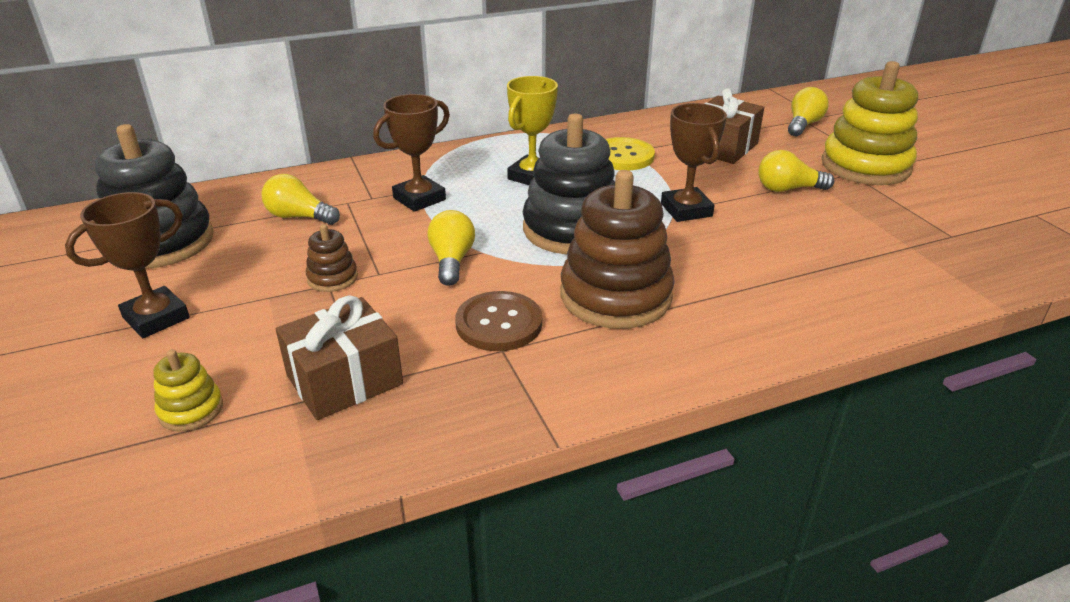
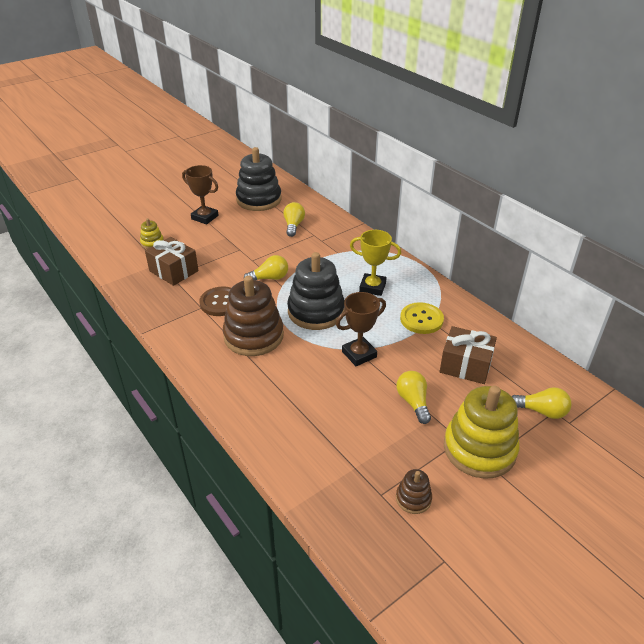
camera: 75 degrees right, 5 degrees up
brown stacking toy [306,224,358,292] -> brown stacking toy moved to [396,469,432,514]
brown trophy [373,94,450,212] -> none

